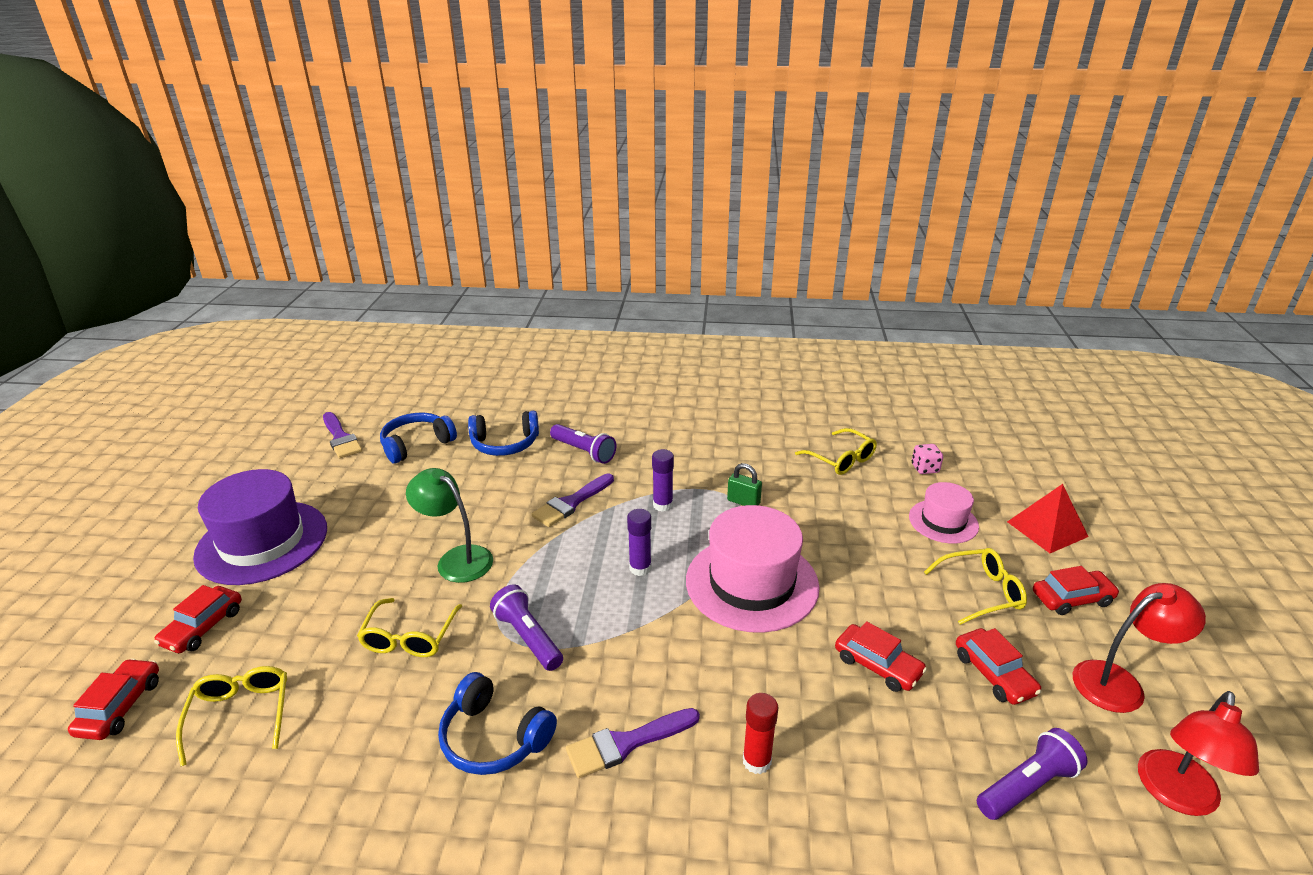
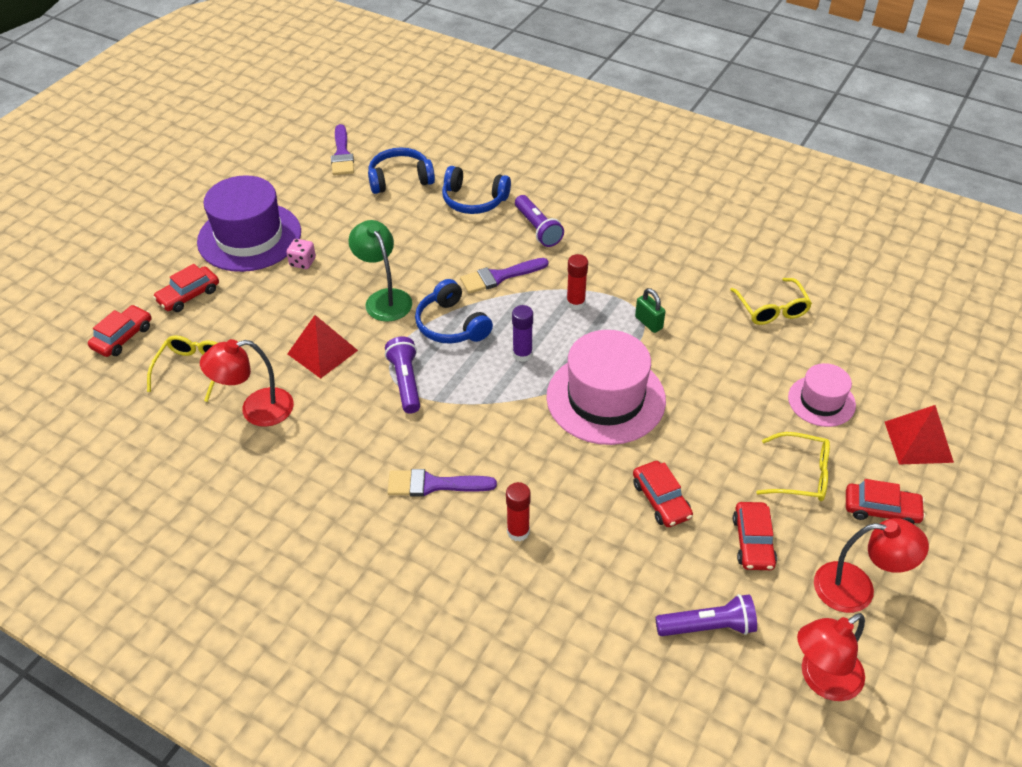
camera: 25 degrees right, 15 degrees up
yellow glasses [357,598,462,657] -> red pyramid [287,315,358,379]
blue headphones [438,672,557,775] -> blue headphones moved to [415,279,493,344]
purple glue stick [652,449,674,512] -> red glue stick [566,254,588,310]
pink dice [912,444,943,474] -> pink dice moved to [286,239,316,269]
none -> red lamp [200,339,294,427]

